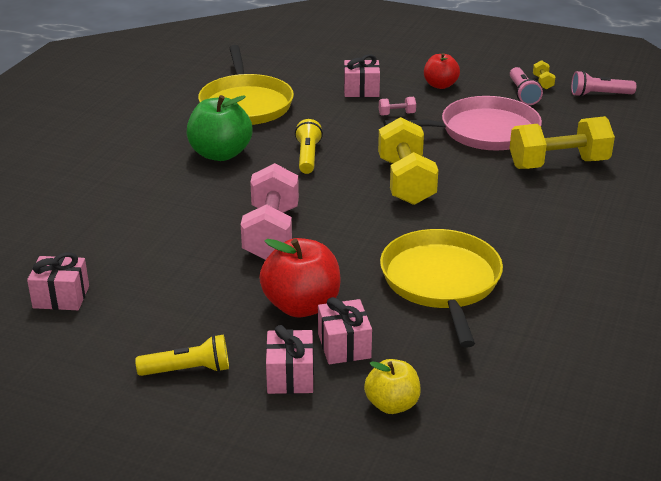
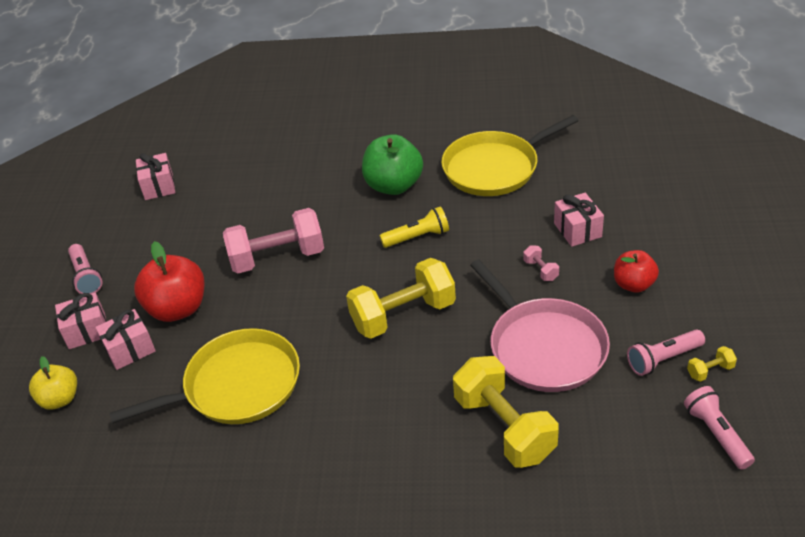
camera: 75 degrees right, 10 degrees up
yellow flashlight [135,335,229,376] -> pink flashlight [68,244,102,294]

